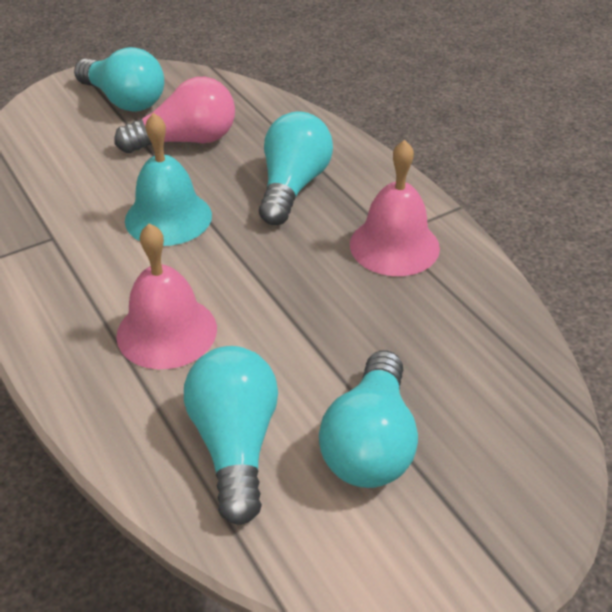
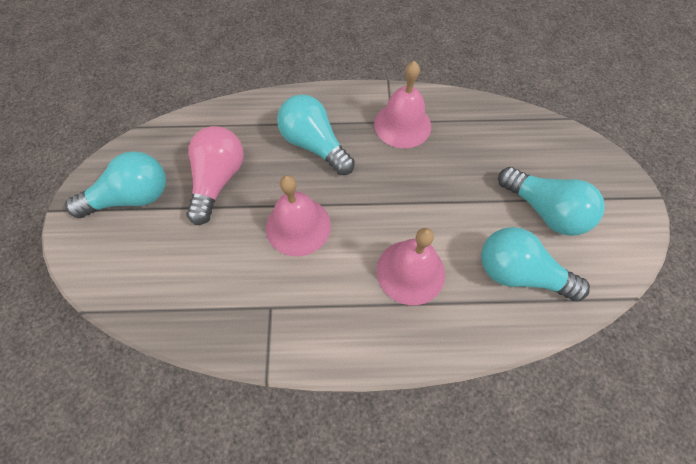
camera: 60 degrees left, 20 degrees up
turquoise bell [125,113,212,246] -> pink bell [266,175,331,256]

